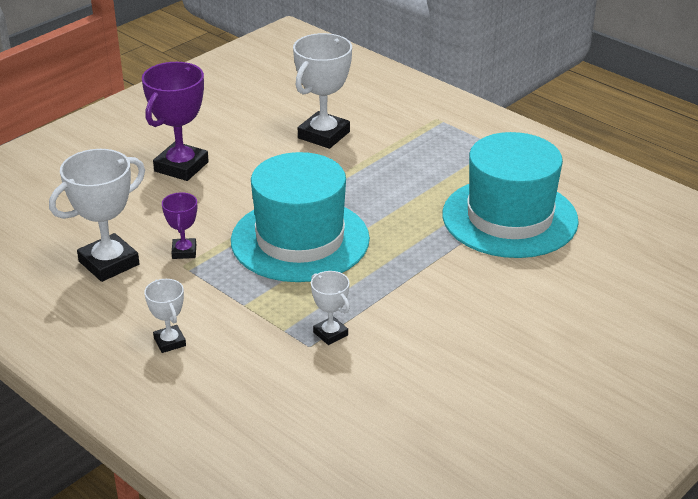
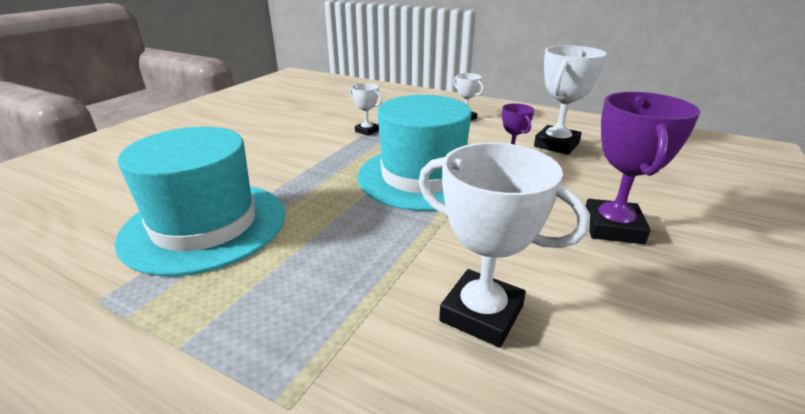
camera: 165 degrees right, 5 degrees down
white trophy [293,33,352,149] -> white trophy turned 75 degrees counterclockwise [418,142,590,347]

